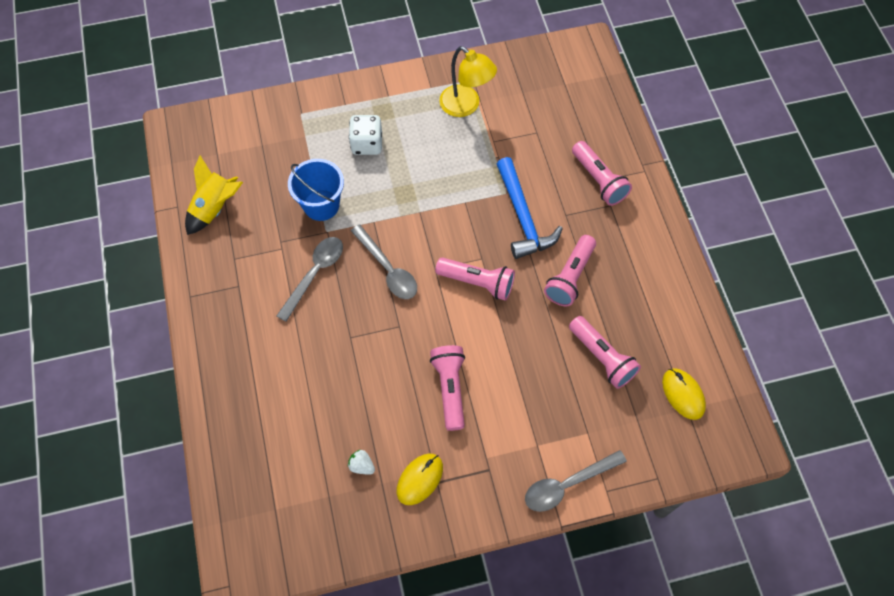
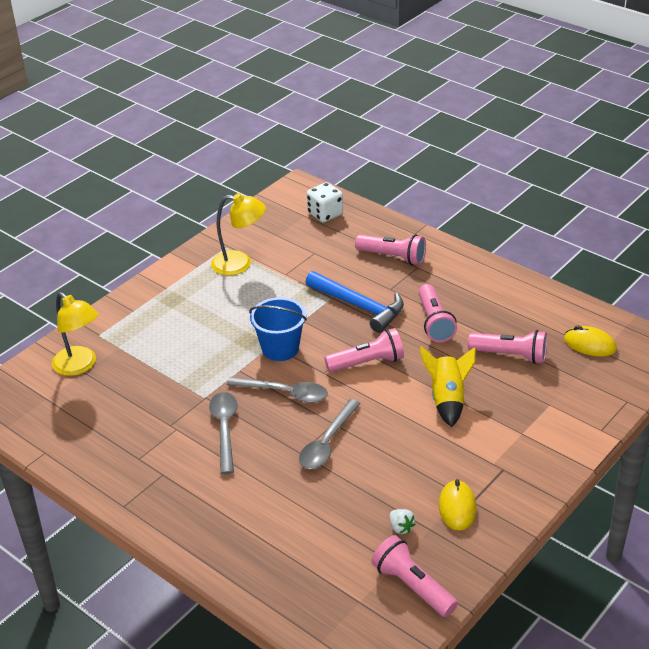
camera: 35 degrees left, 25 degrees down
yellow rocket [185,156,243,235] -> yellow rocket moved to [420,346,476,427]
blue bucket [288,159,344,221] -> blue bucket moved to [249,297,307,361]
white strawberry [348,450,375,475] -> white strawberry turned 120 degrees counterclockwise [390,509,416,534]
white dice [349,115,382,155] -> white dice moved to [307,182,343,222]
pink flashlight [430,345,465,431] -> pink flashlight moved to [371,535,458,617]
grey spoon [525,450,627,512] -> grey spoon moved to [299,399,361,469]
none -> yellow lamp [52,292,98,376]

